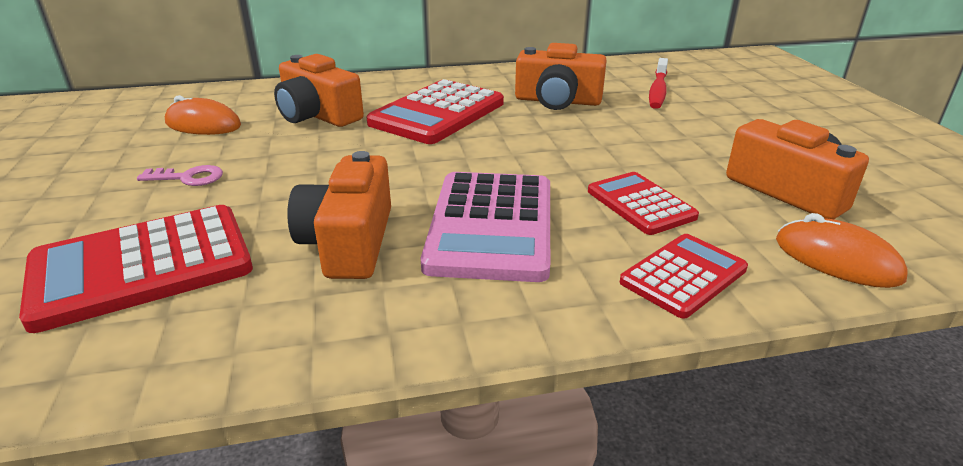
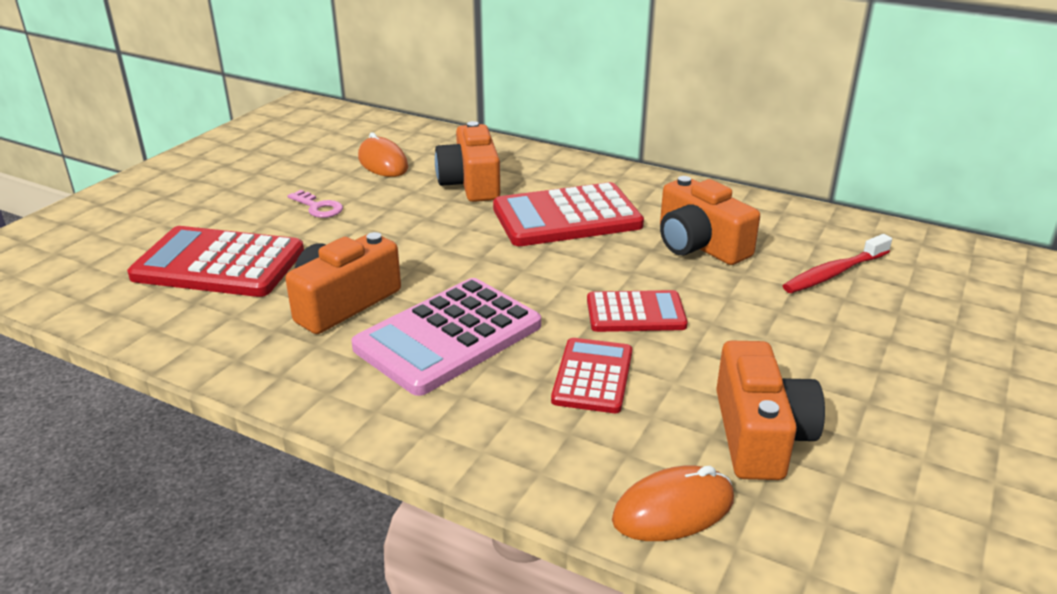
camera: 40 degrees right, 0 degrees up
red calculator [619,234,748,319] -> red calculator moved to [587,290,688,332]
orange mouse [776,213,908,288] -> orange mouse turned 75 degrees clockwise [612,466,734,541]

